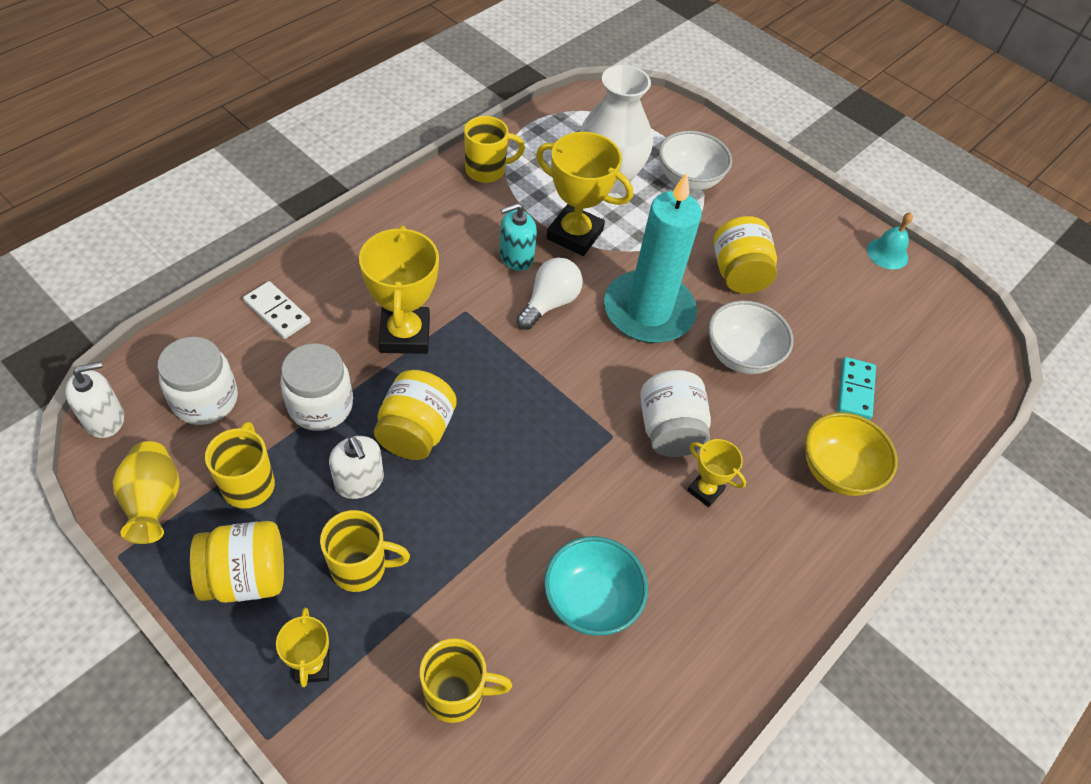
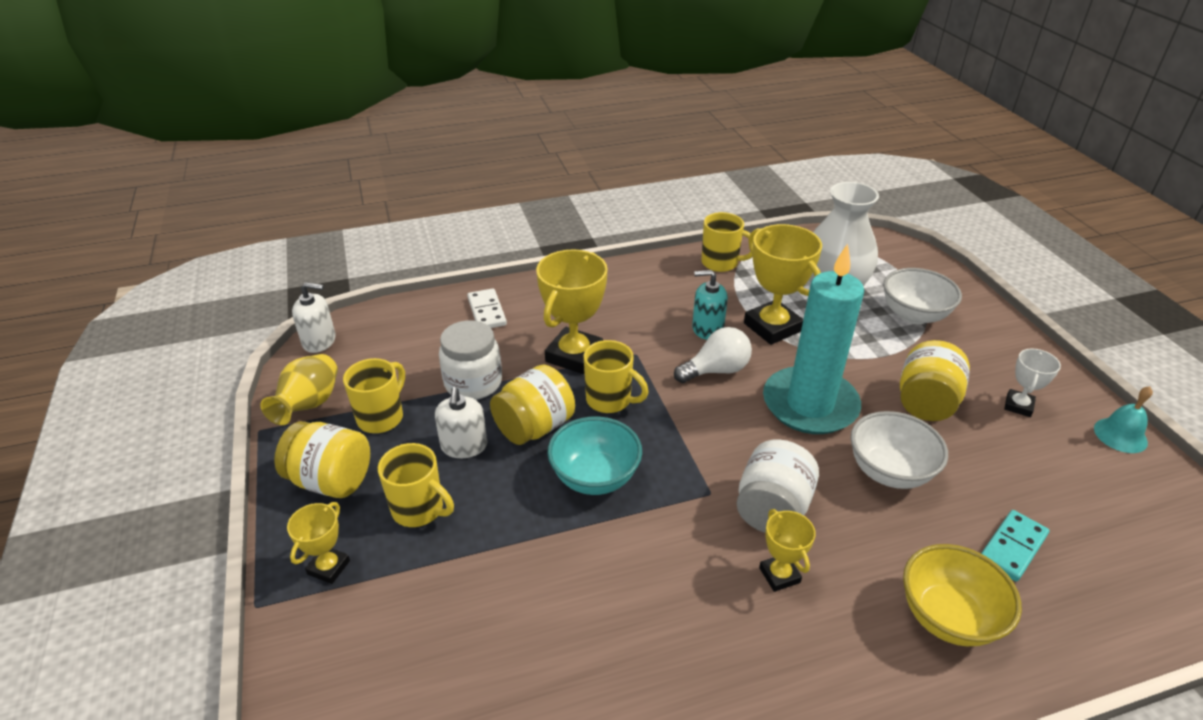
camera: 35 degrees right, 15 degrees down
white jar [157,337,238,425] -> none
yellow mug [420,638,512,723] -> yellow mug moved to [584,340,649,413]
turquoise bowl [544,536,648,636] -> turquoise bowl moved to [547,417,642,495]
none -> white trophy [1004,349,1061,417]

